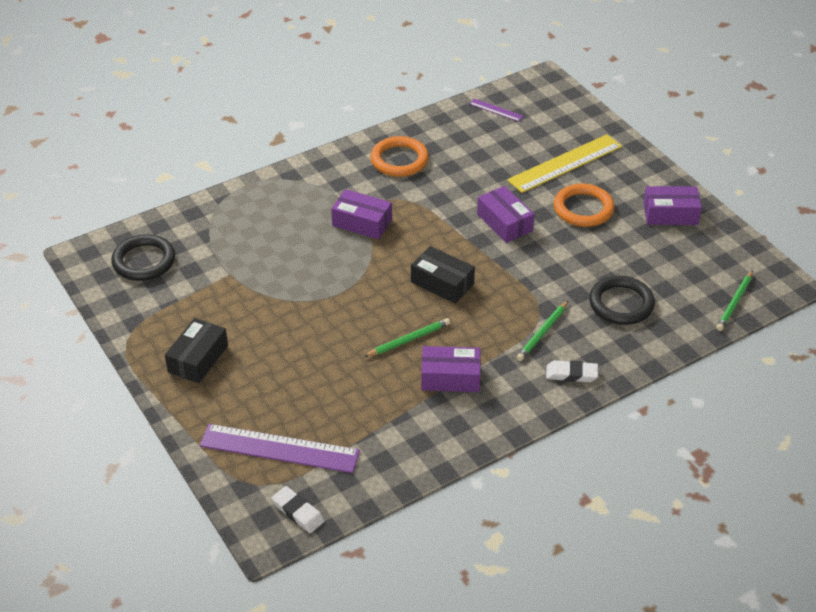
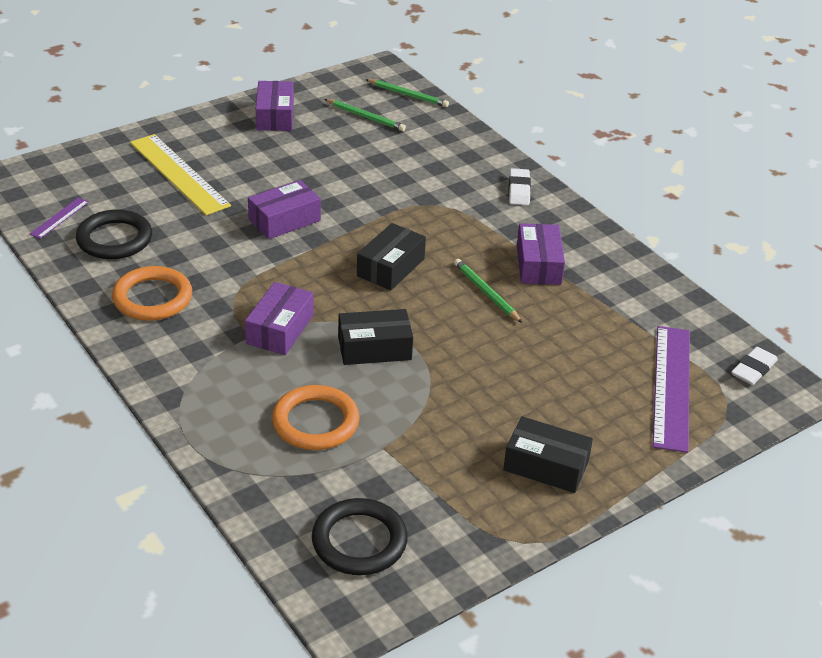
camera: 95 degrees left, 5 degrees down
green pencil [517,301,568,361] -> green pencil moved to [324,99,406,131]
orange ring [554,183,615,227] -> orange ring moved to [272,385,360,450]
black ring [589,276,655,325] -> black ring moved to [76,209,152,259]
none -> black box [338,309,413,365]

